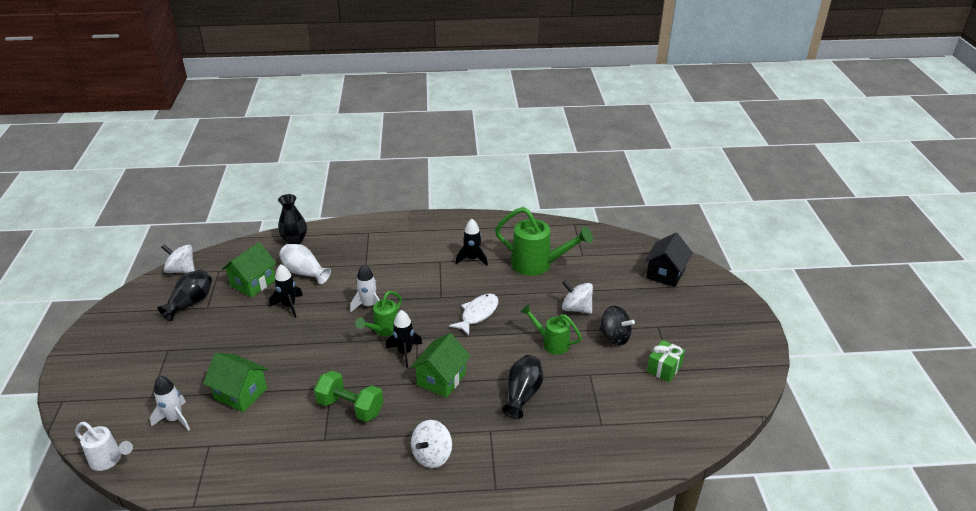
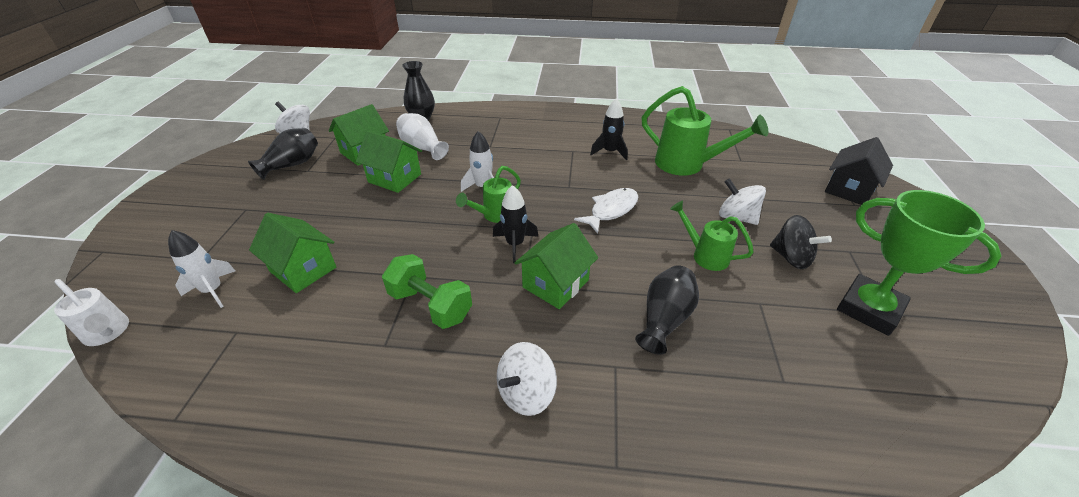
camera: 10 degrees right, 5 degrees up
black rocket [269,264,303,318] -> green house [356,130,422,193]
green gift [647,340,685,382] -> green trophy [837,190,1002,336]

